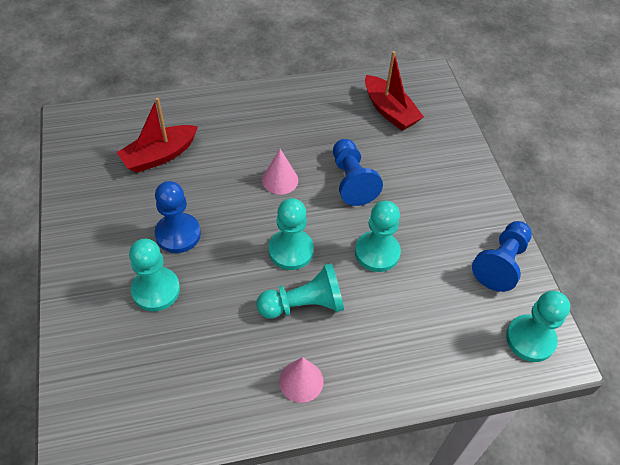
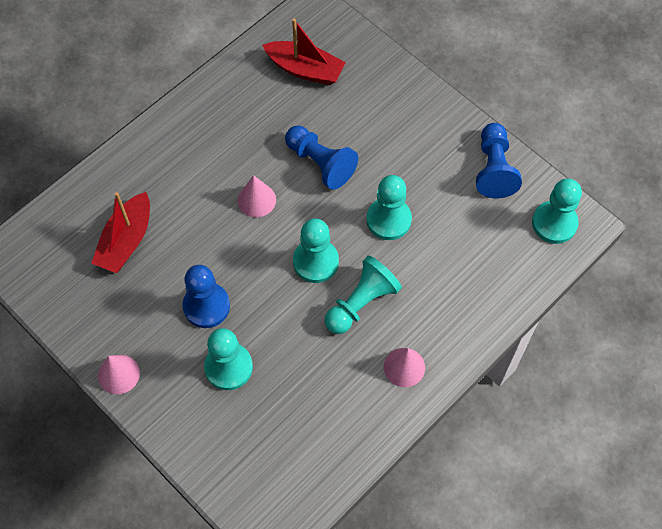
camera: 30 degrees left, 10 degrees up
none -> pink cone [98,355,140,394]

